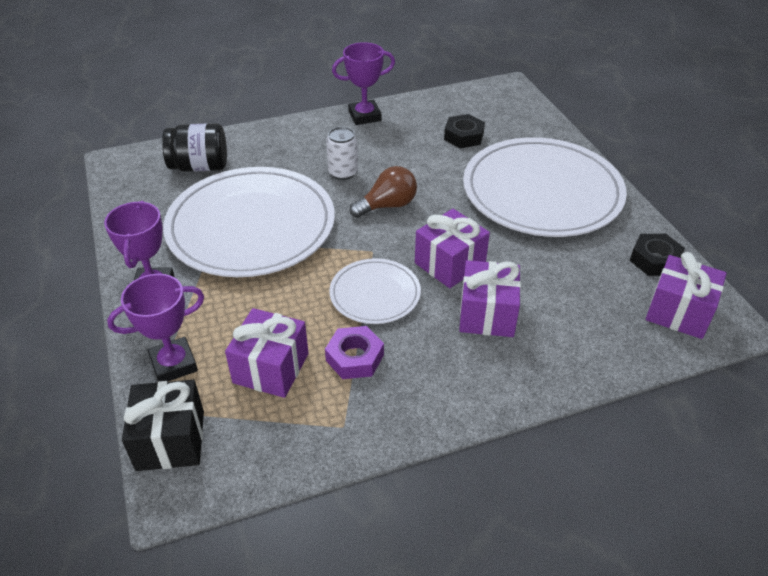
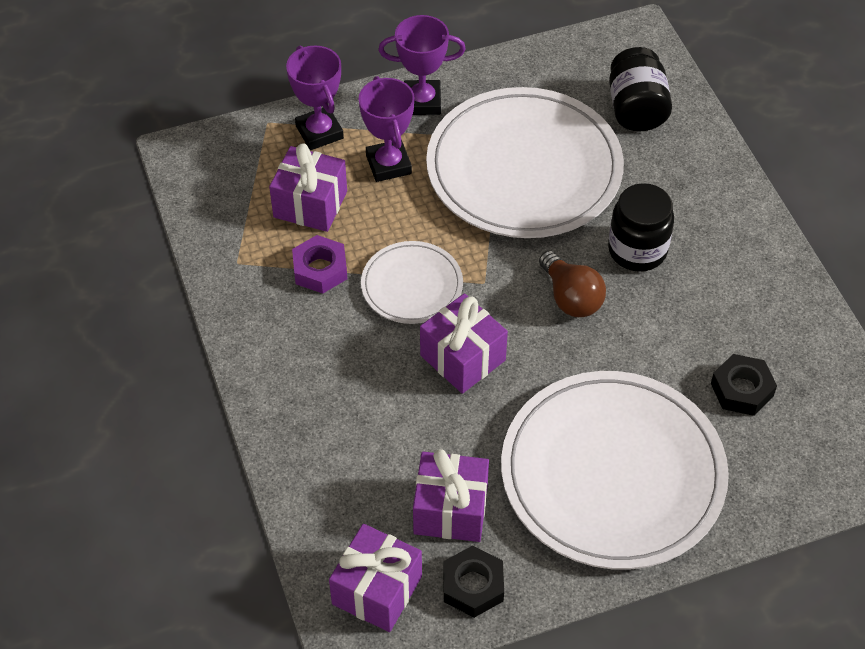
camera: 90 degrees right, 10 degrees up
black gift [122,380,204,471] -> none
white can [326,127,358,180] -> black jar [608,183,674,272]
purple trophy [332,42,395,125] -> purple trophy moved to [359,76,414,182]
purple gift [459,260,521,337] -> purple gift moved to [413,449,489,542]

